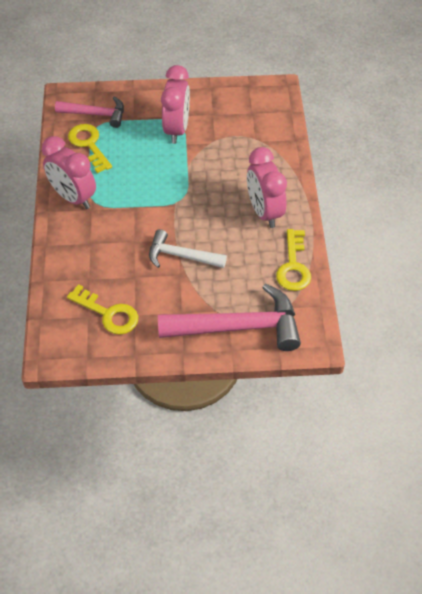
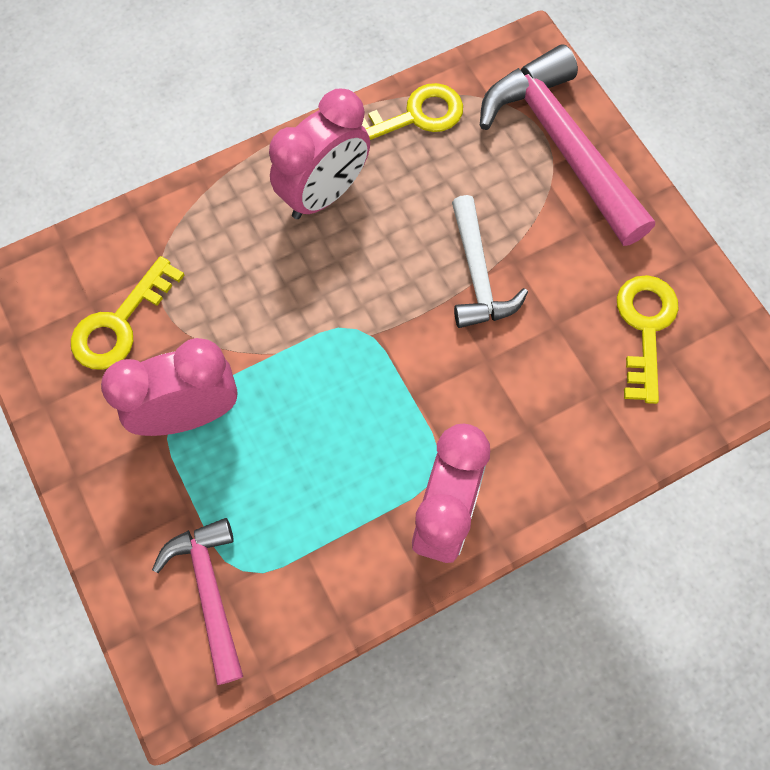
camera: 115 degrees left, 15 degrees up
yellow key [68,124,112,173] -> yellow key moved to [71,256,185,370]

